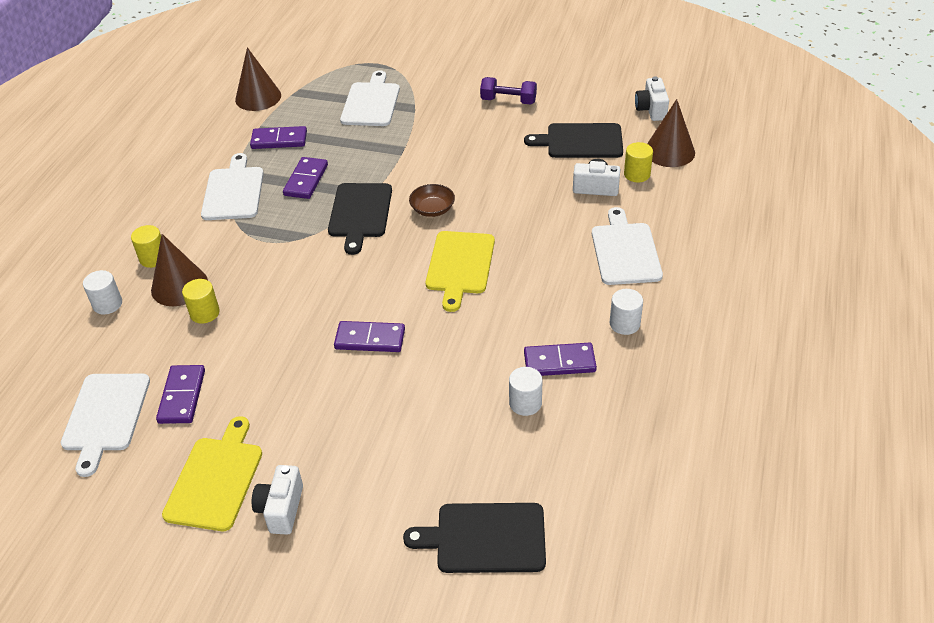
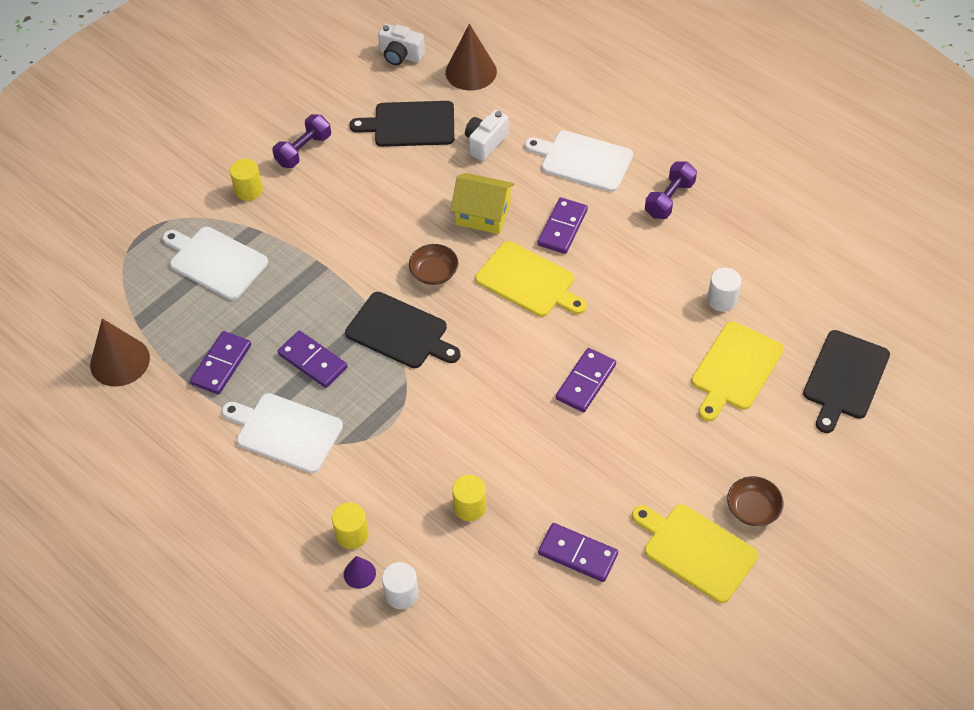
camera: 65 degrees left, 10 degrees up
white cutting board [61,374,150,477] -> none
brown cone [151,234,208,306] -> none
white camera [252,465,303,535] -> brown bowl [727,476,784,526]
black cutting board [524,123,623,158] -> black cutting board turned 60 degrees clockwise [349,101,454,147]
purple domino [524,342,597,376] -> purple domino moved to [537,197,588,254]
white cylinder [610,289,643,335] -> purple dumbbell [645,161,697,219]
yellow cylinder [624,142,653,182] -> yellow cylinder moved to [230,159,263,201]
none -> purple cone [344,556,376,589]
none -> yellow house [450,173,515,234]
none -> yellow cutting board [691,321,784,421]

